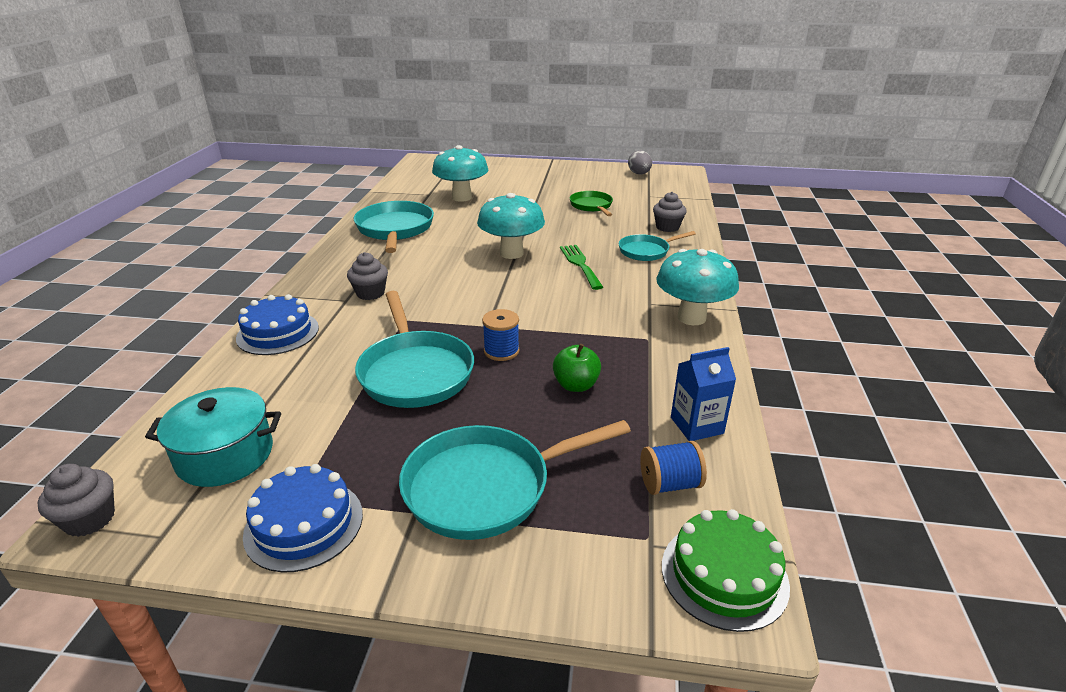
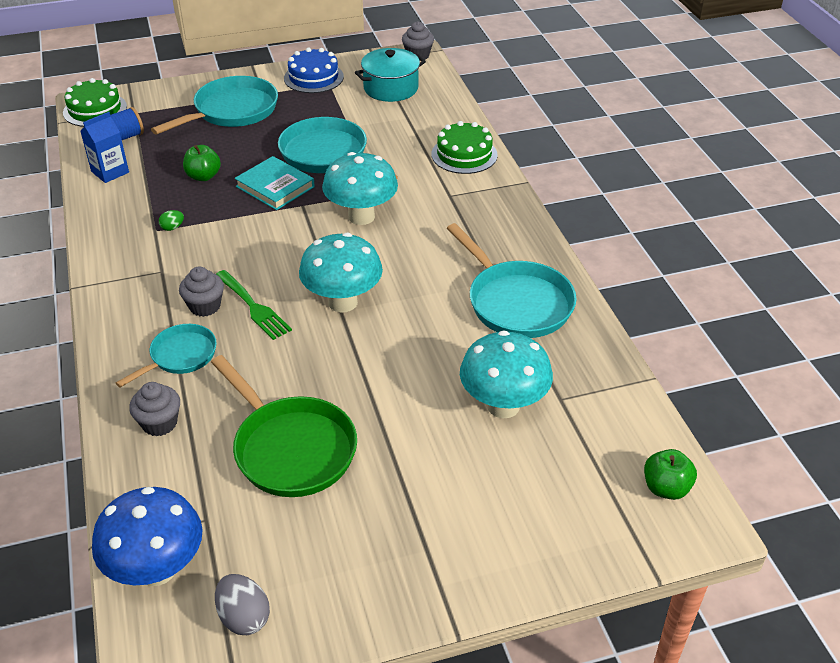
camera: 155 degrees right, 10 degrees up
blue cake [236,294,319,355] -> green cake [431,121,498,174]
grey cupcake [347,252,388,300] -> grey cupcake moved to [179,266,224,317]
blue spool [482,309,520,361] -> turquoise book [235,156,315,210]
green pan [570,191,613,216] -> green pan [211,355,357,497], size x1.69
turquoise mushroom [656,249,739,325] -> turquoise mushroom moved to [322,152,398,225]
none -> blue mushroom [92,487,203,586]
none -> green egg [159,210,184,231]
none -> green apple [644,449,697,500]

